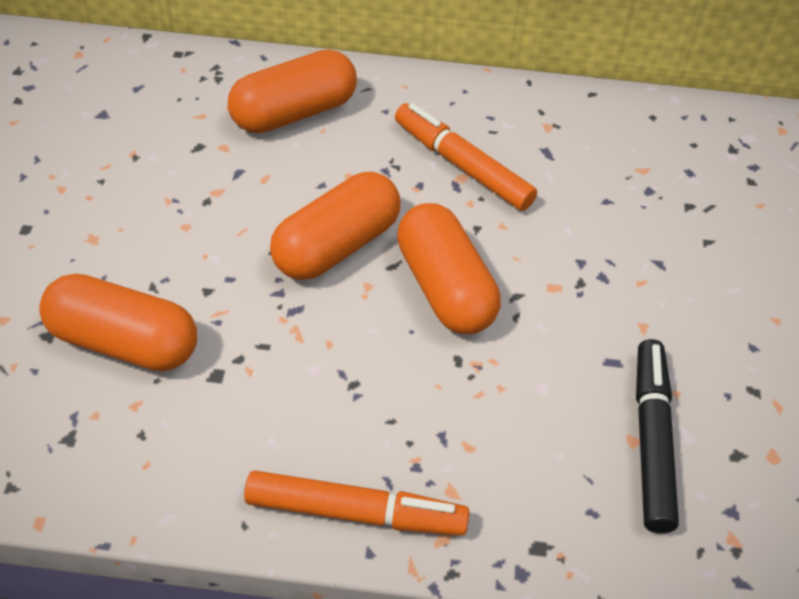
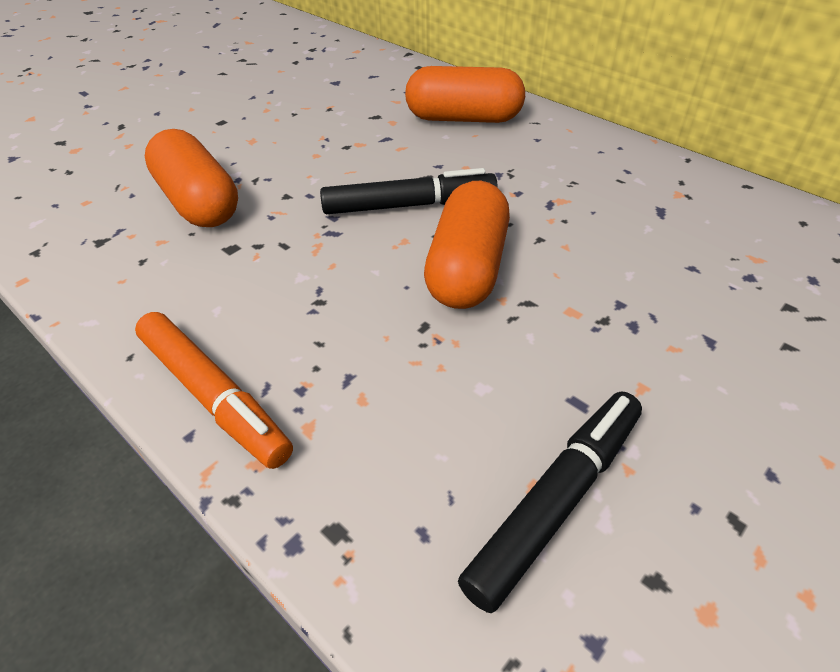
camera: 40 degrees right, 5 degrees down
orange capsule [270,172,401,280] -> black marker [320,168,498,214]
orange marker [395,103,537,211] -> none

